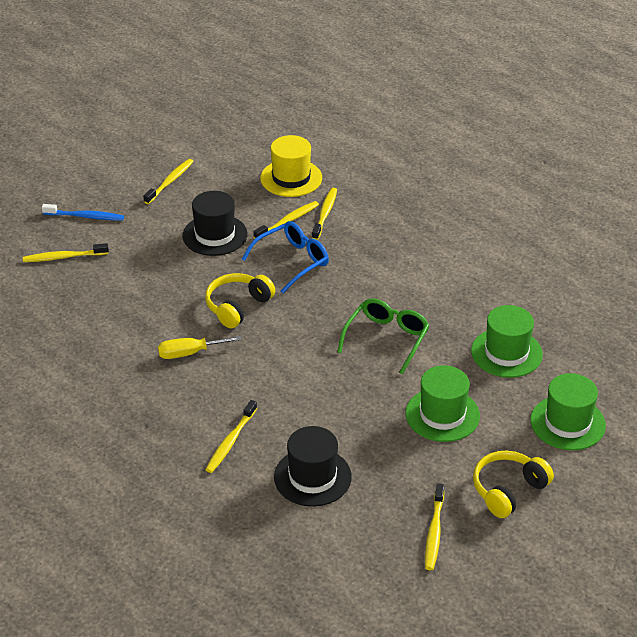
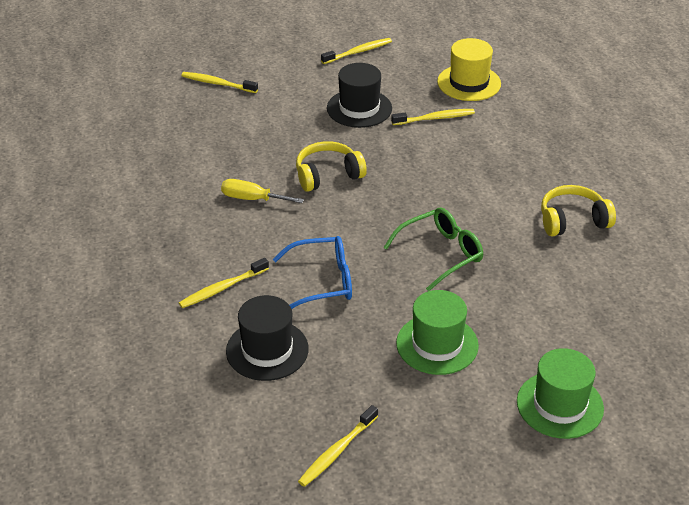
camera: 30 degrees right, 0 degrees up
blue toothbrush [42,204,124,221] -> none
blue glasses [242,221,329,293] -> blue glasses moved to [273,236,352,309]
yellow toothbrush [312,188,337,240] -> none
green hat [471,305,543,378] -> none
yellow headphones [473,451,554,518] -> yellow headphones moved to [541,185,616,236]

